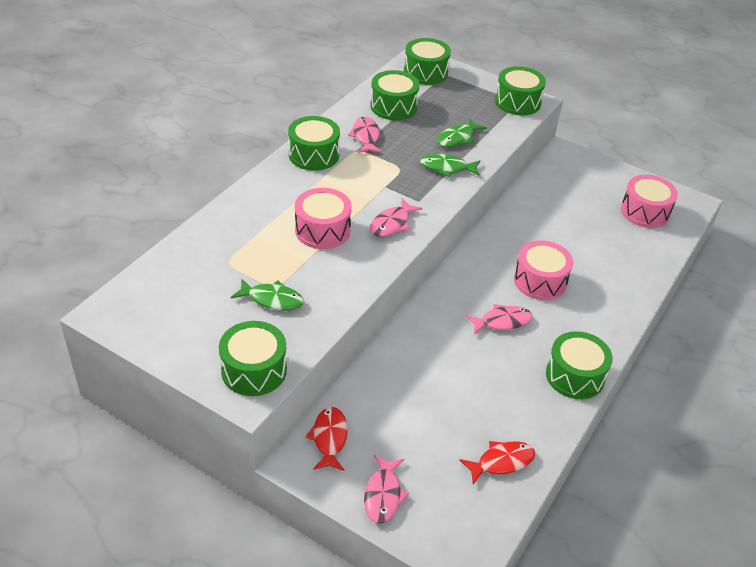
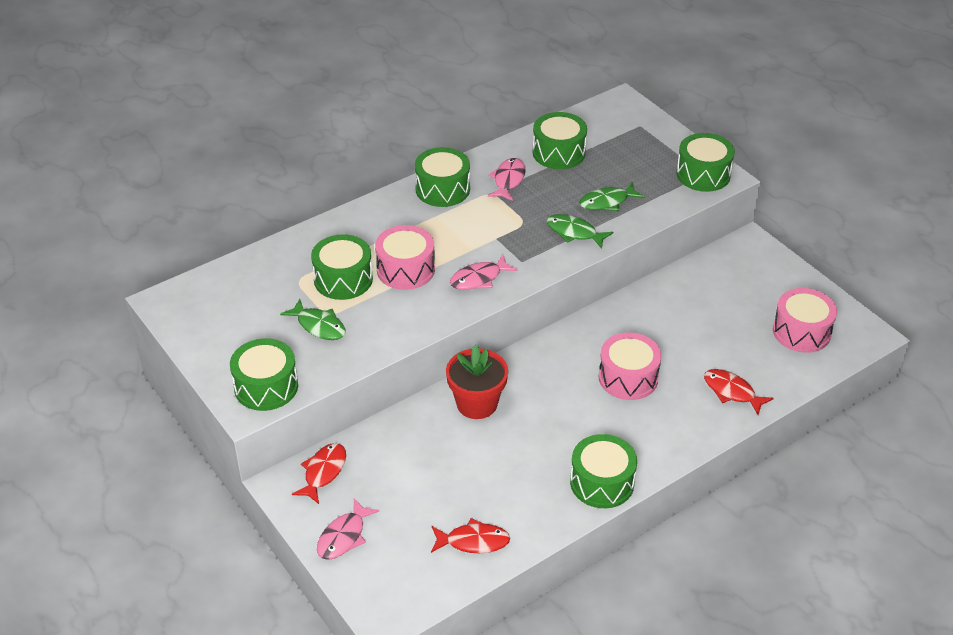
camera: 25 degrees right, 0 degrees up
green drum [404,38,451,85] -> green drum moved to [311,234,373,300]
pink fish [466,304,533,335] -> none
none -> red flower pot [446,345,508,419]
none -> red fish [704,369,774,415]

